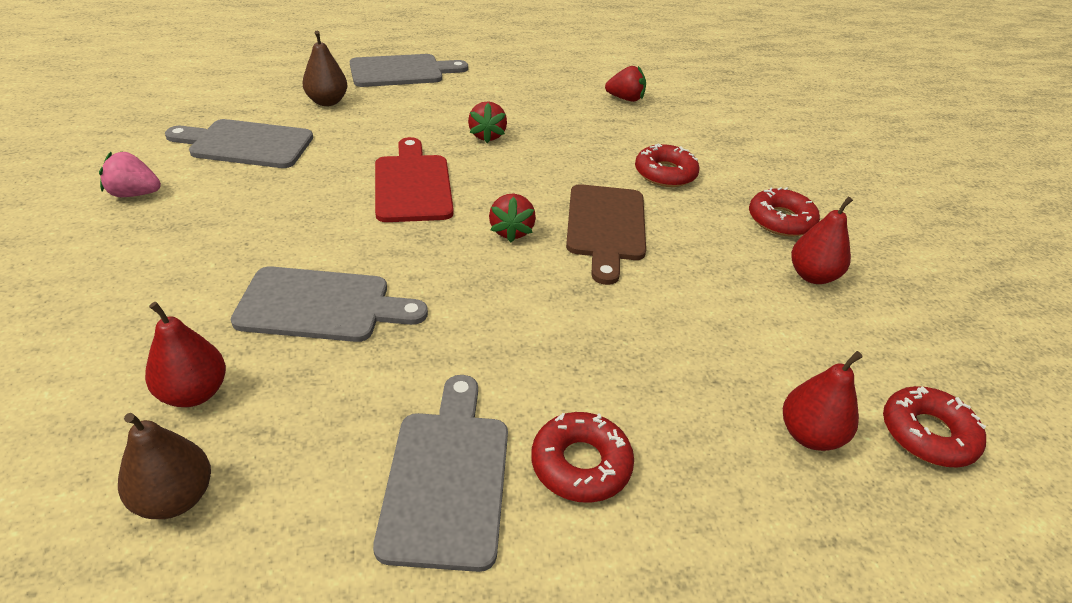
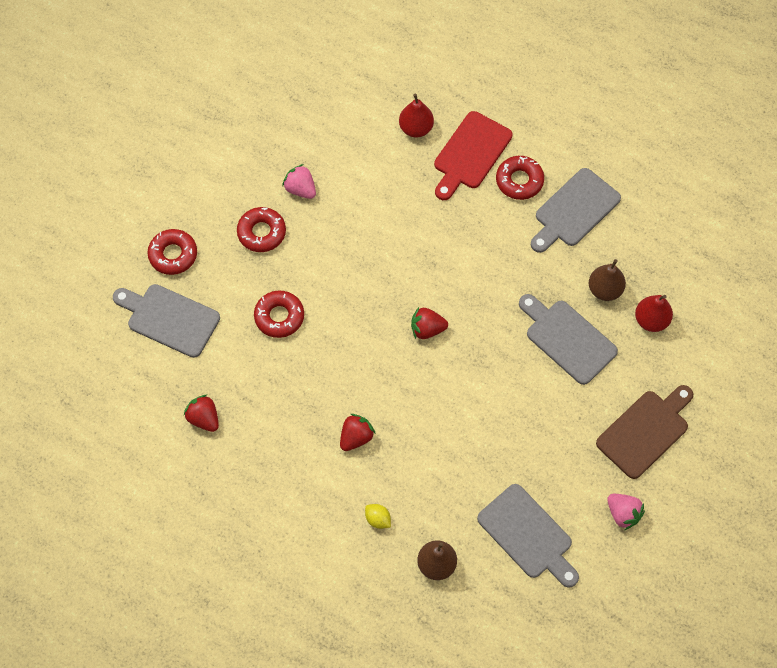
camera: 135 degrees left, 25 degrees up
brown pear [118,413,211,519] -> brown pear moved to [589,259,626,301]
grey cutting board [350,54,468,87] -> grey cutting board moved to [113,284,220,358]
red cutting board [375,137,454,222] -> red cutting board moved to [434,111,512,200]
red strawberry [489,193,536,242] -> red strawberry turned 135 degrees counterclockwise [411,307,448,339]
brown cutting board [566,184,646,285] -> brown cutting board moved to [596,385,693,479]
red pear [791,197,853,284] -> pink strawberry [282,164,316,199]
red donut [883,386,986,468] -> red donut moved to [147,229,197,275]
none -> yellow lemon [365,504,391,529]

